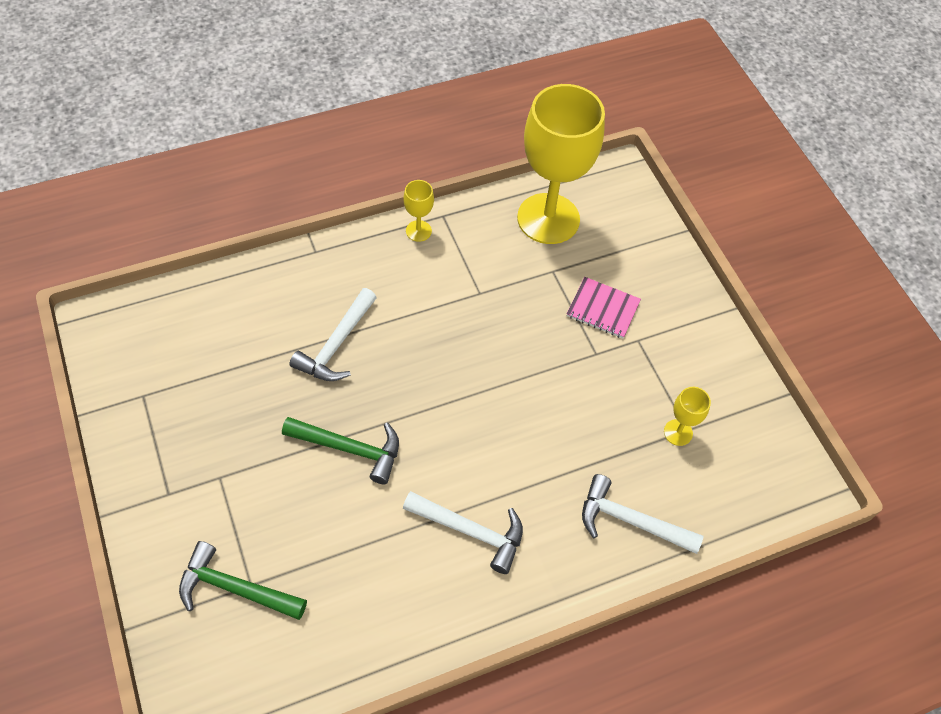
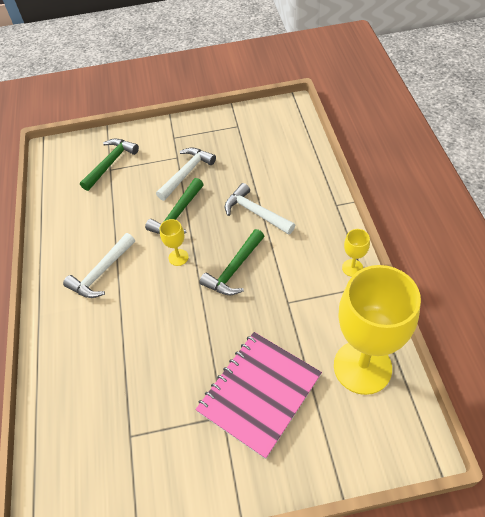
camera: 110 degrees right, 5 degrees down
pink notebook [567,277,641,338] -> pink notebook [195,332,322,459], size x1.88
white hammer [582,474,704,554] -> white hammer moved to [156,148,216,201]
yellow goblet [664,387,711,446] -> yellow goblet moved to [160,219,189,266]
none -> green hammer [200,229,264,296]

